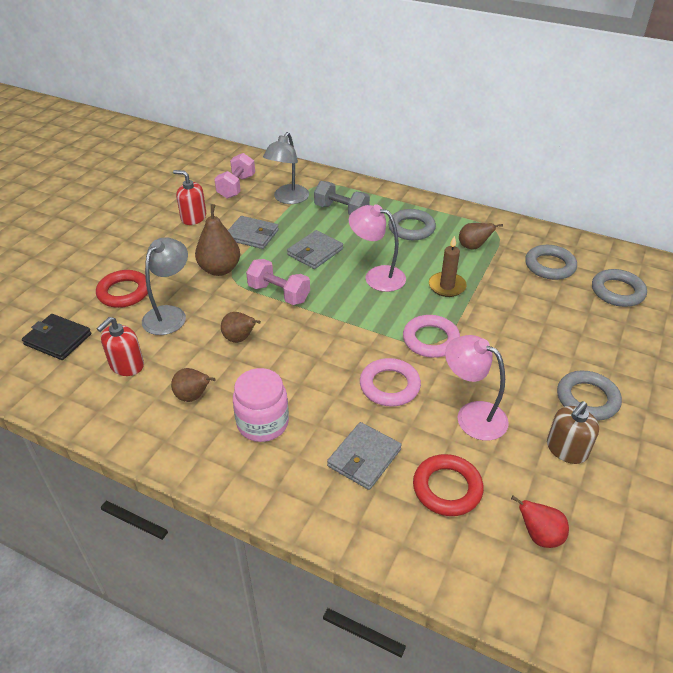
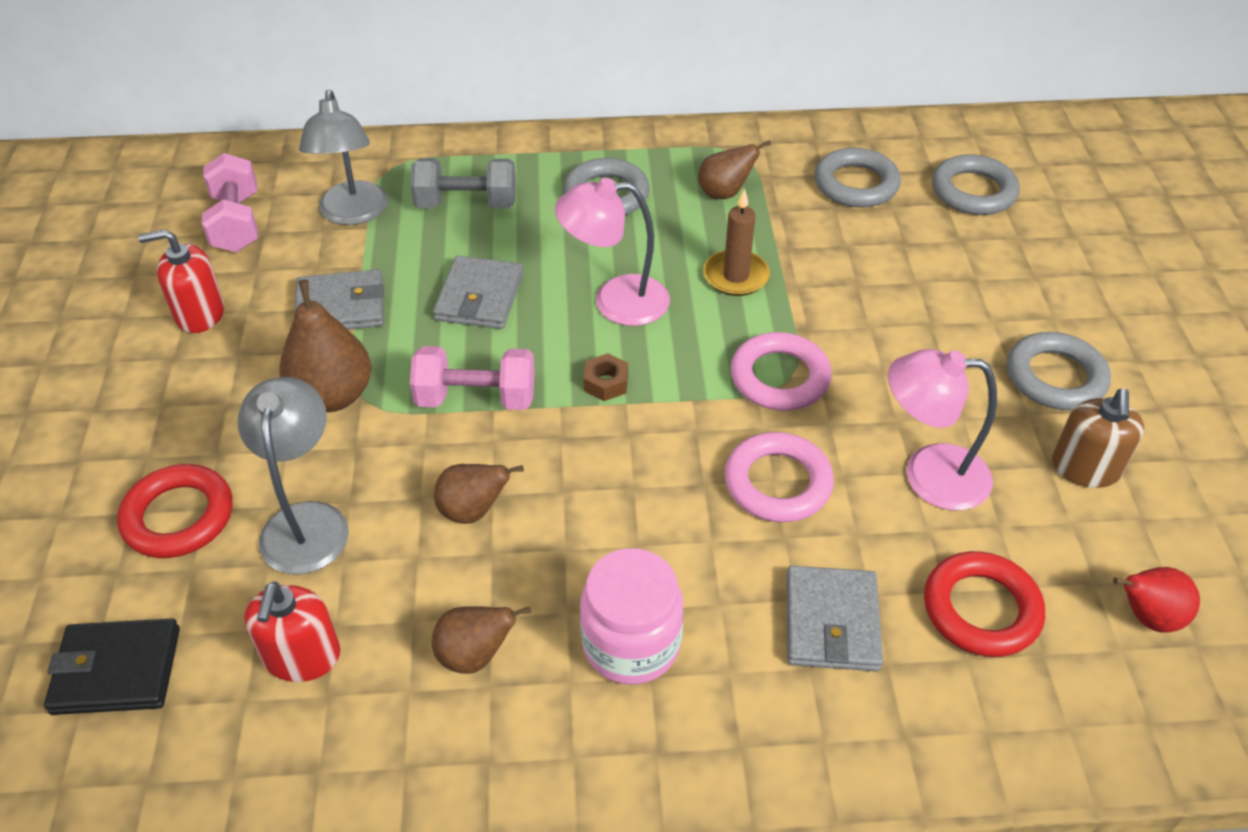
camera: 30 degrees left, 5 degrees up
none -> brown nut [584,353,628,401]

